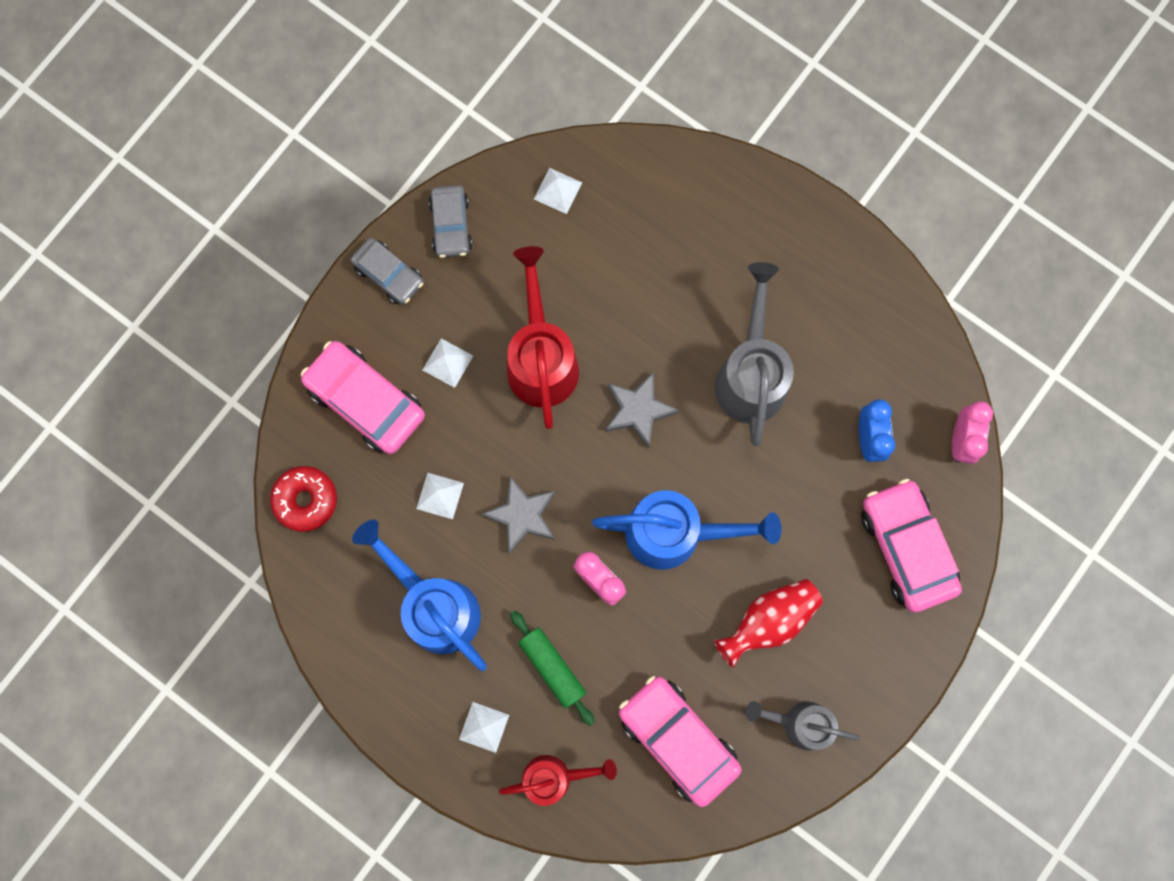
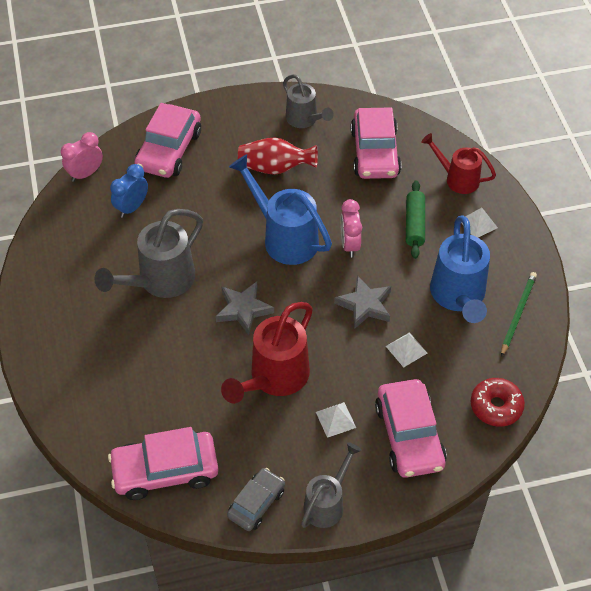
camera: 140 degrees left, 25 degrees down
grey car [351,238,424,305] -> grey watering can [301,442,362,528]
white pyramid [534,168,582,214] -> pink car [108,427,219,500]
none -> green pencil [501,272,537,357]

